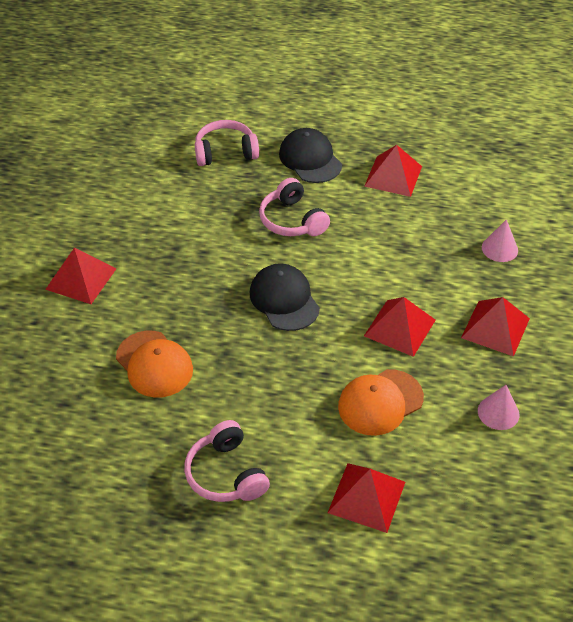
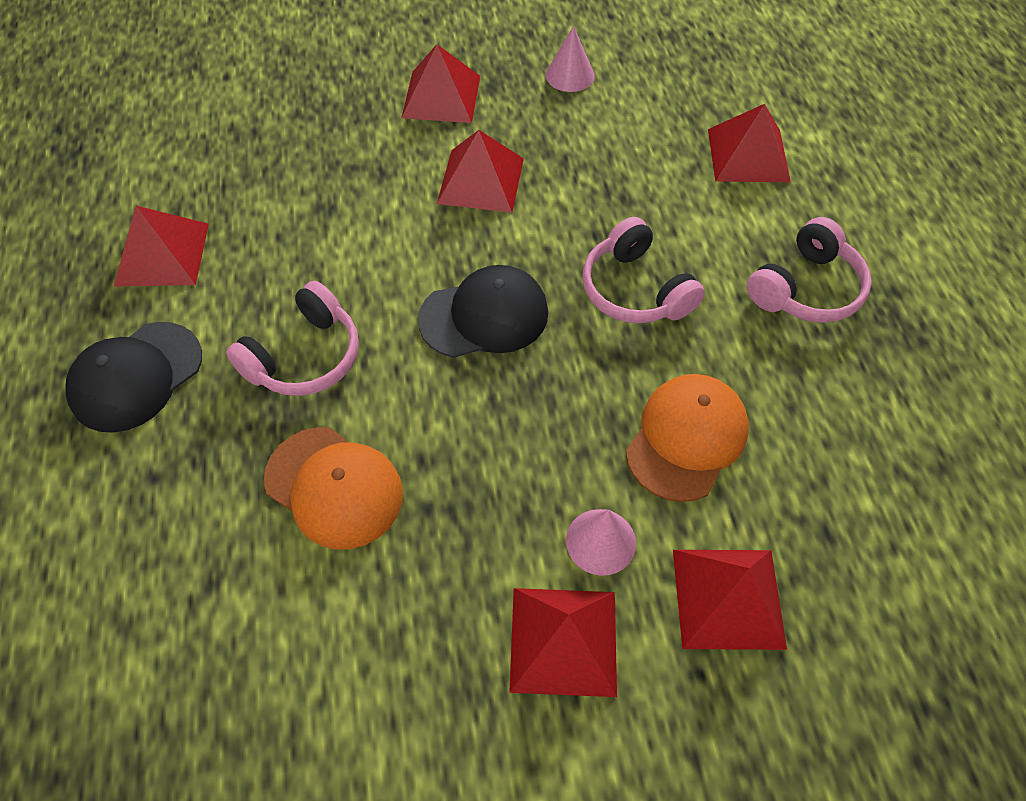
camera: 110 degrees left, 10 degrees up
pink headphones [195,120,259,166] -> pink headphones moved to [582,217,705,323]
black cap [250,263,320,331] -> black cap turned 150 degrees counterclockwise [418,265,548,358]
orange cap [338,369,424,436] -> orange cap moved to [264,427,403,550]
pink cone [482,219,518,262] -> pink cone moved to [566,509,636,576]
none -> red pyramid [673,550,787,650]

